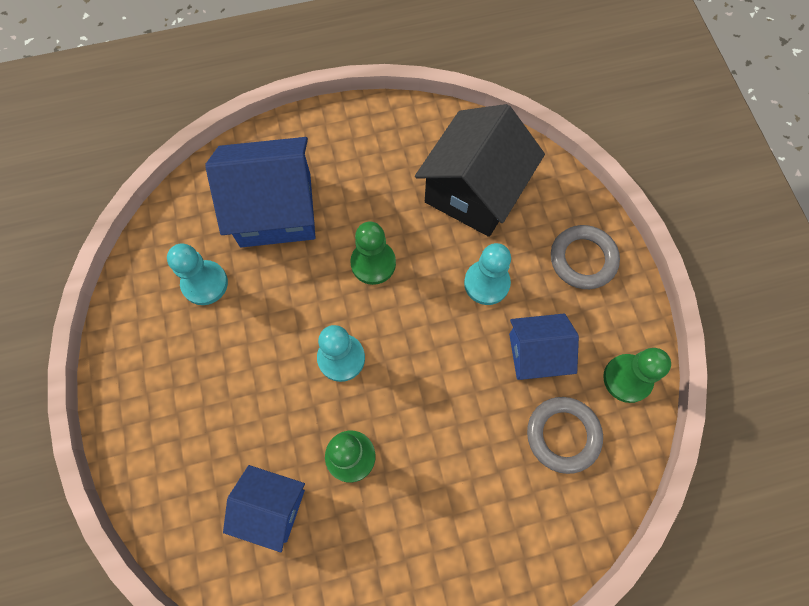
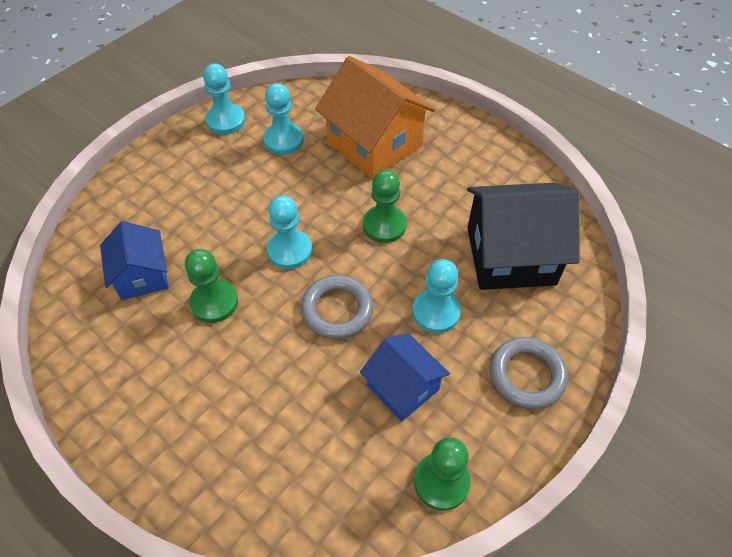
camera: 55 degrees right, 15 degrees down
blue house [205,137,316,248] -> orange house [315,56,435,179]
grey ring [527,397,603,474] -> grey ring moved to [301,275,373,339]
none -> turquoise pawn [203,63,245,135]

